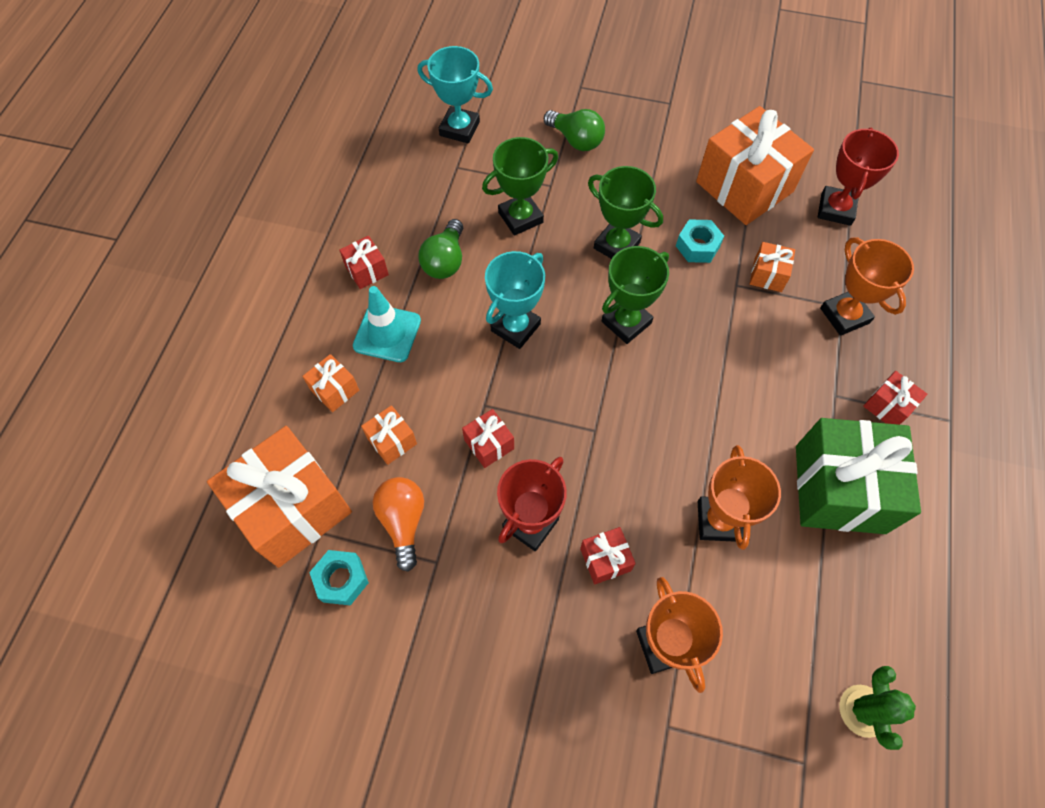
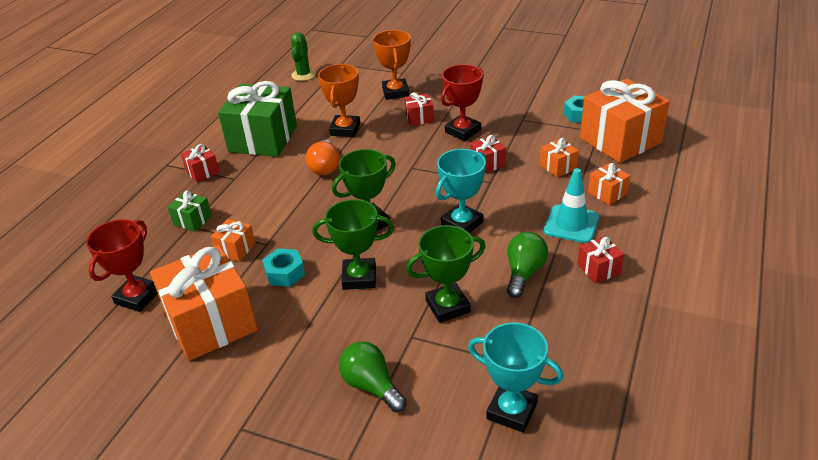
camera: 170 degrees left, 25 degrees down
orange light bulb [373,477,424,572] -> orange light bulb moved to [306,139,340,175]
green trophy [588,166,663,259] -> green trophy turned 45 degrees counterclockwise [312,199,394,290]
orange trophy [820,237,914,336] -> green gift [168,190,212,232]

